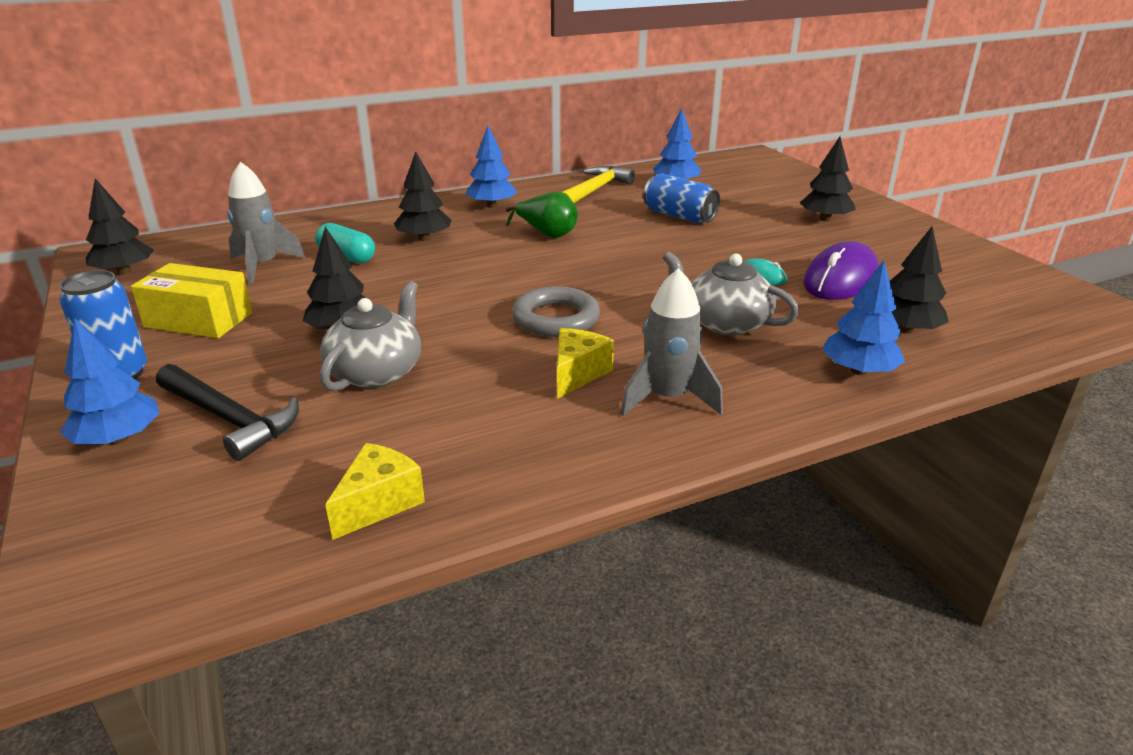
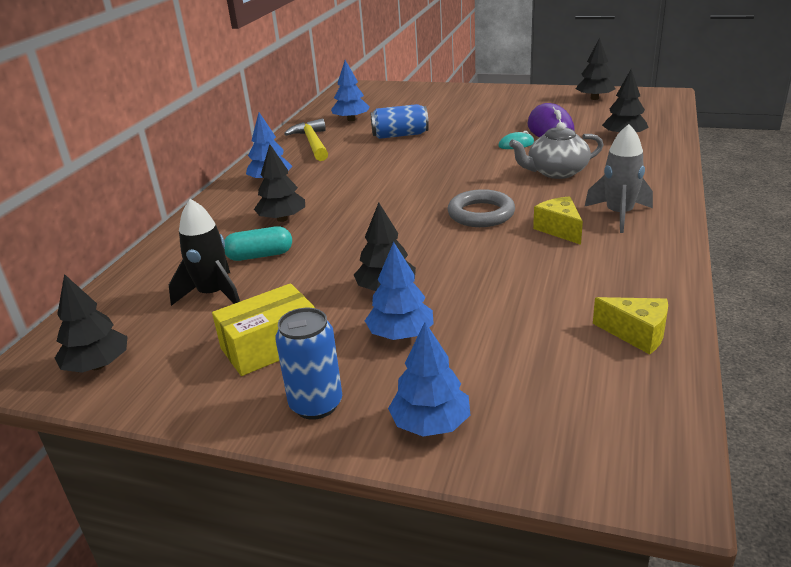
camera: 45 degrees left, 0 degrees up
black hammer [156,364,299,461] -> none
grey rocket [227,162,305,285] -> black rocket [169,199,240,306]
grey teapot [320,281,421,391] -> none
yellow cheese [325,443,425,540] -> yellow cheese turned 135 degrees clockwise [593,297,668,355]
green pear [506,192,578,238] -> none
black tree [800,137,856,221] -> black tree moved to [576,37,615,100]
blue tree [822,261,905,375] -> blue tree moved to [365,242,434,340]

